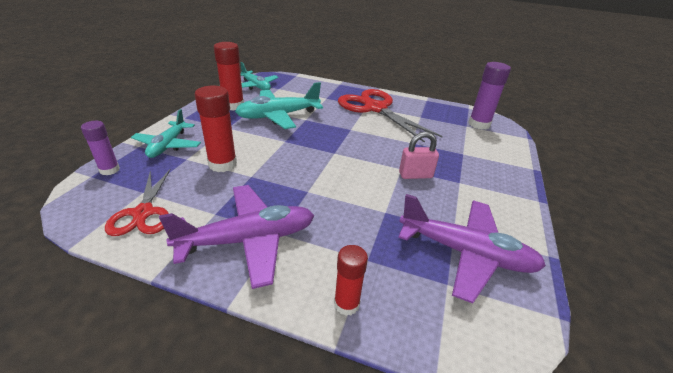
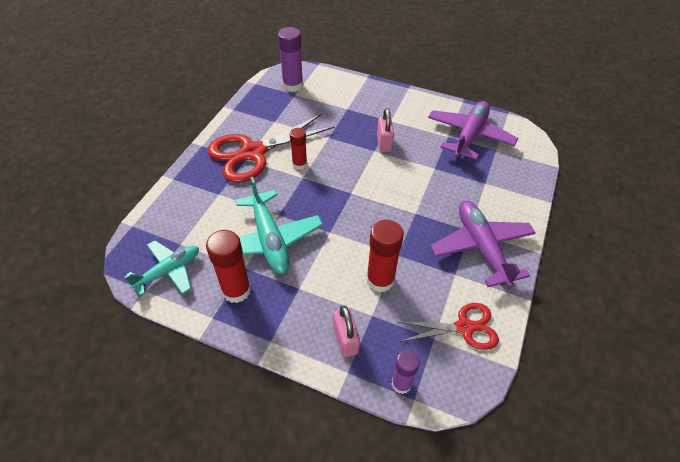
camera: 85 degrees left, 15 degrees up
turquoise plane [131,109,201,158] -> pink padlock [333,305,360,357]
red glue stick [334,245,368,316] -> red glue stick moved to [290,128,307,170]

